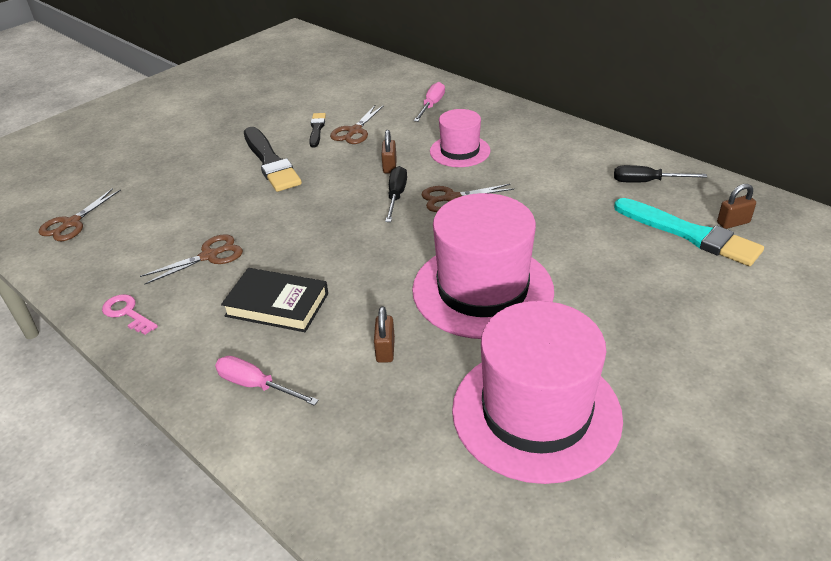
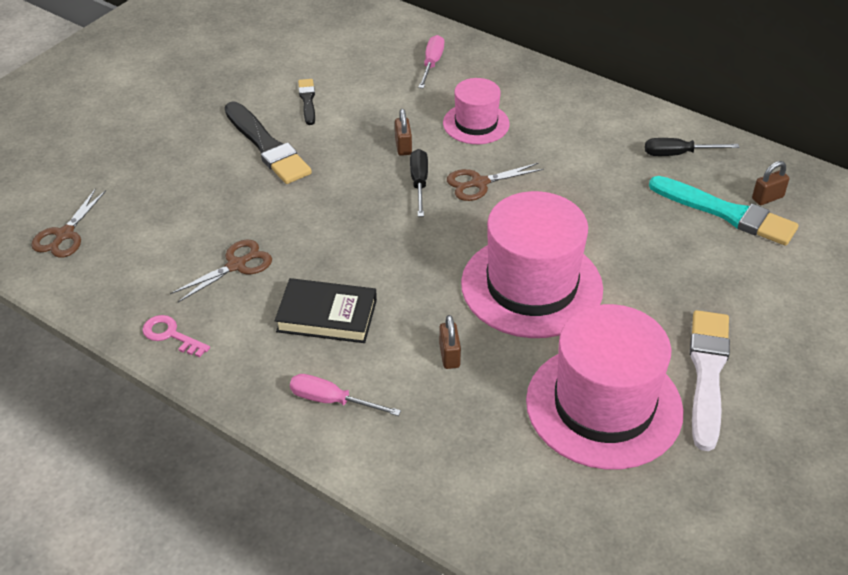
camera: 10 degrees left, 5 degrees up
brown scissors [330,105,384,144] -> none
none -> white brush [690,310,730,451]

